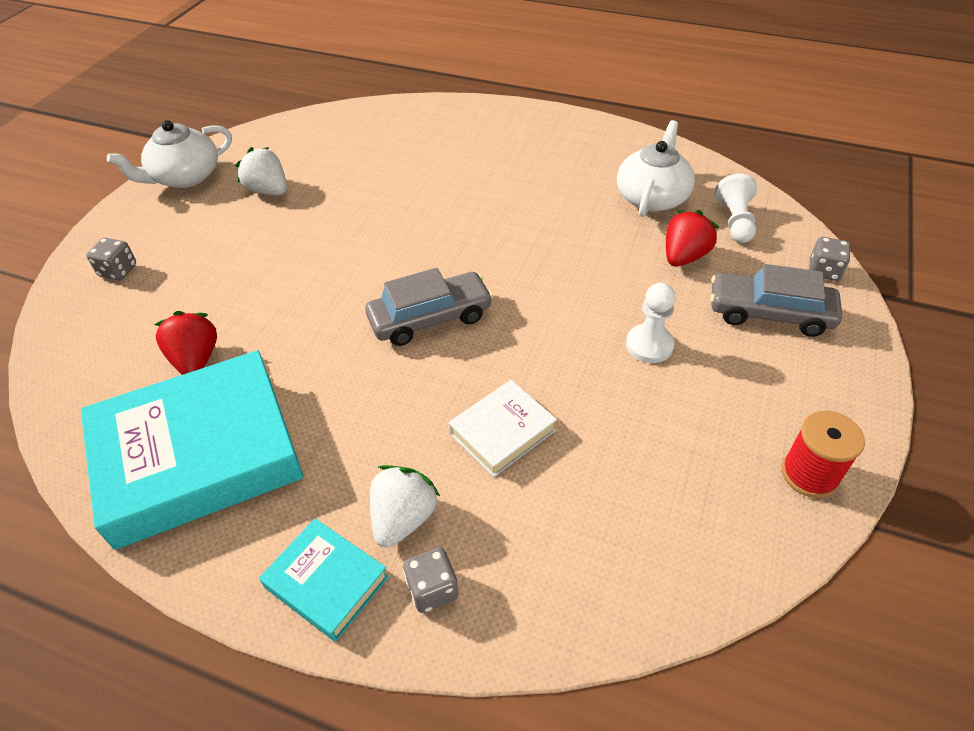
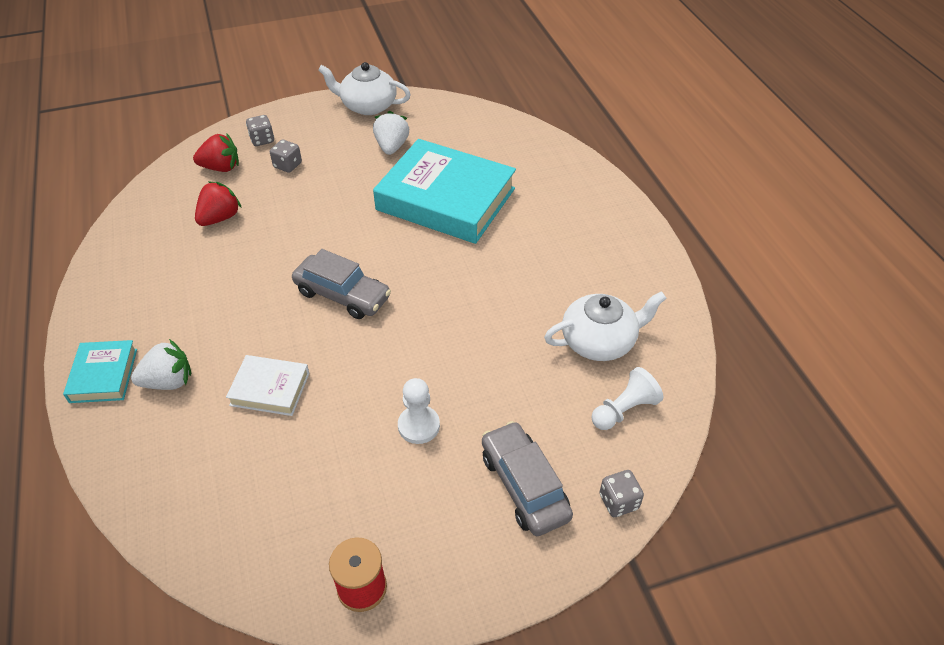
camera: 50 degrees right, 0 degrees up
turquoise book [81,350,304,550] -> turquoise book moved to [373,139,516,244]
grey dice [403,547,459,613] -> grey dice moved to [270,140,302,173]
red strawberry [666,210,719,266] -> red strawberry moved to [193,133,239,172]

